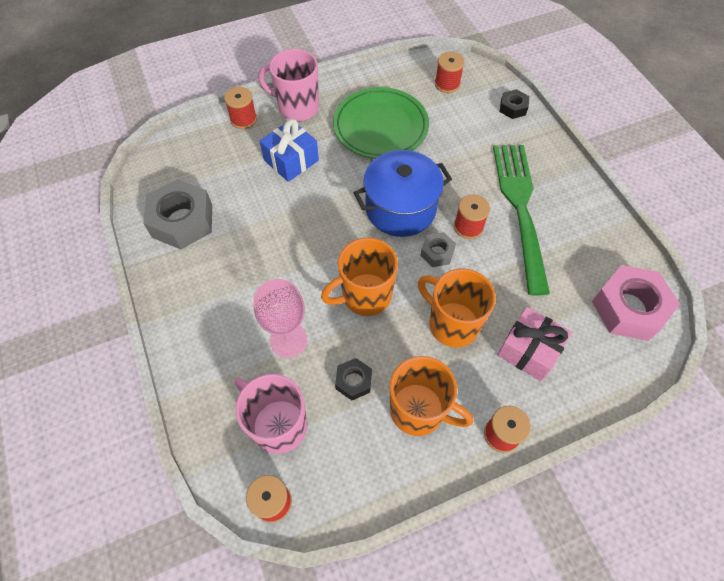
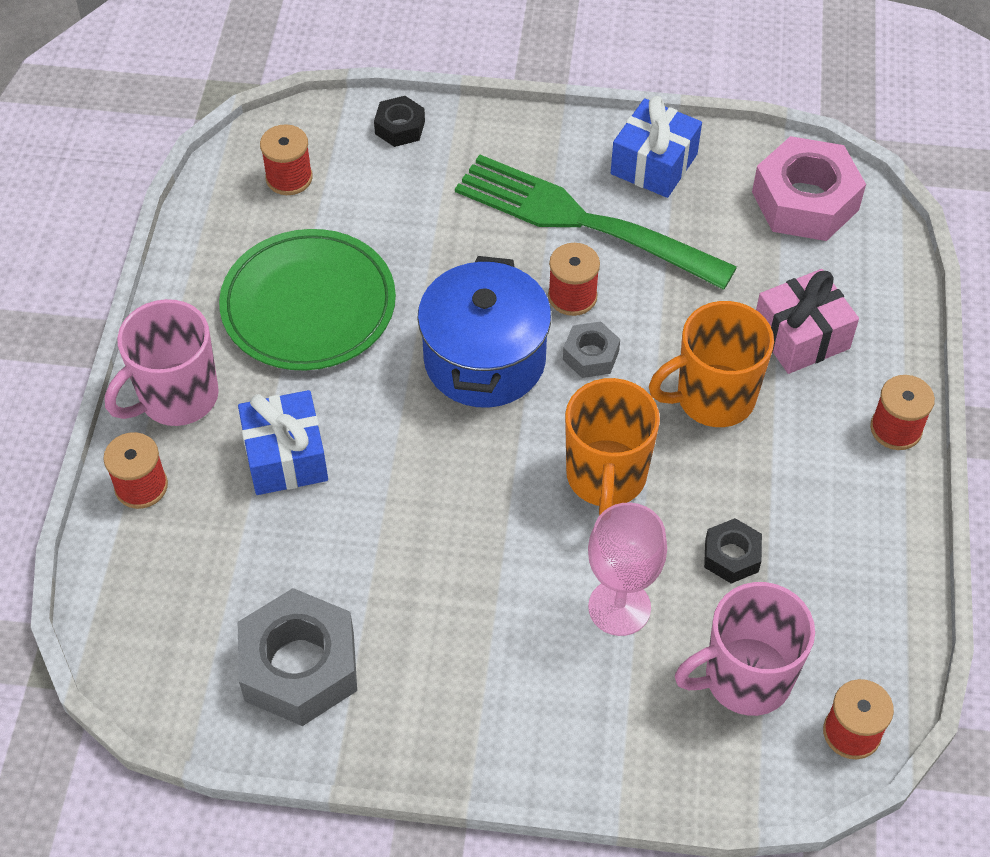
camera: 60 degrees left, 5 degrees down
orange mug [390,356,473,436] -> none
none -> blue gift [611,96,702,198]

